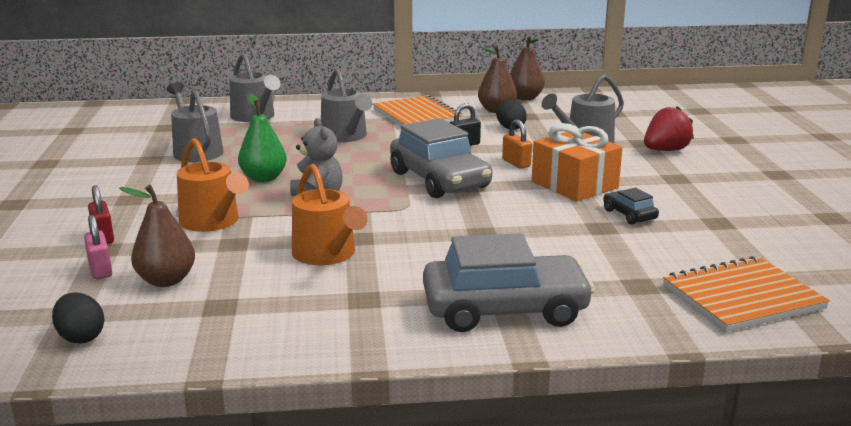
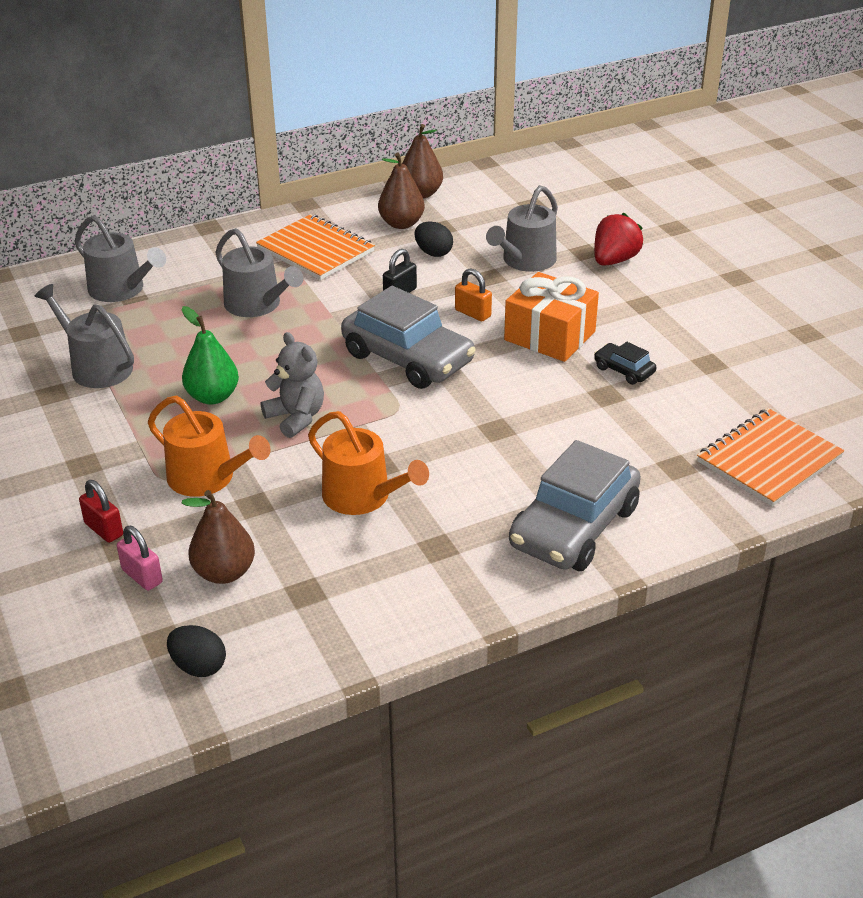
camera: 20 degrees left, 15 degrees up
grey car [423,233,594,332] -> grey car turned 150 degrees clockwise [509,440,641,571]

